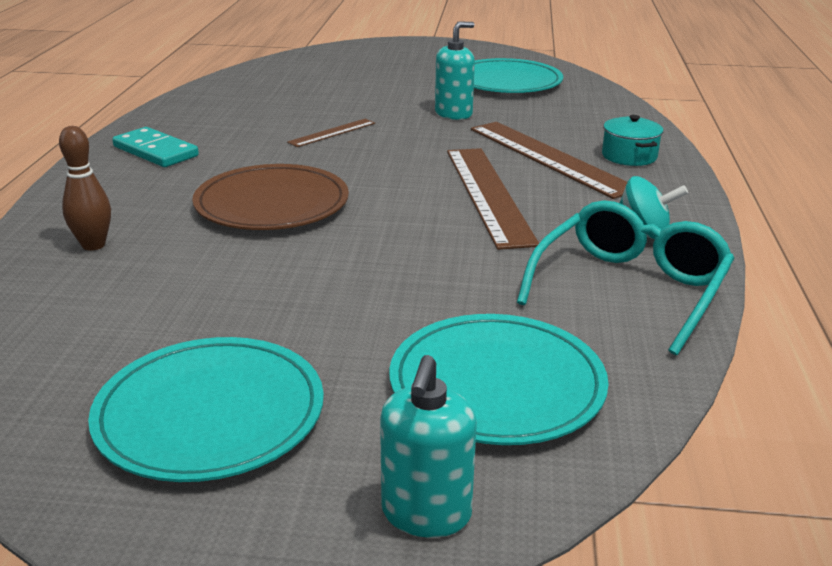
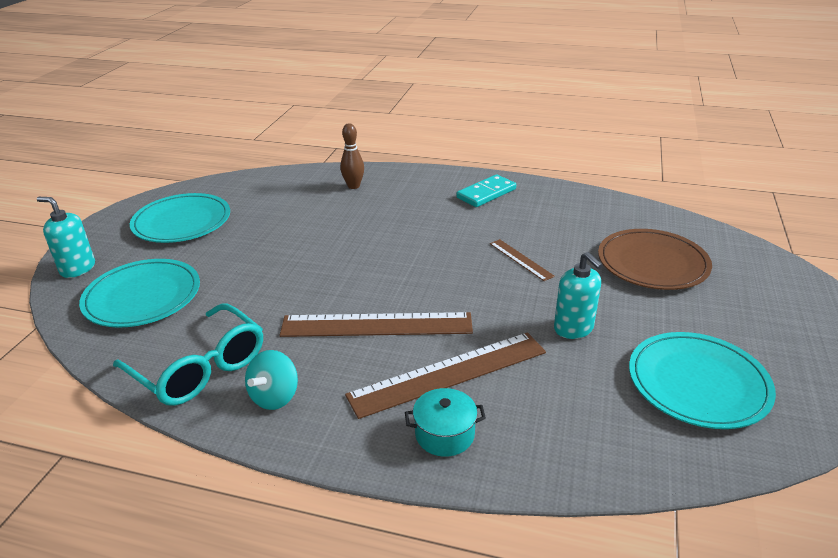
camera: 100 degrees right, 5 degrees up
brown plate [192,164,349,230] -> brown plate moved to [598,229,712,290]

